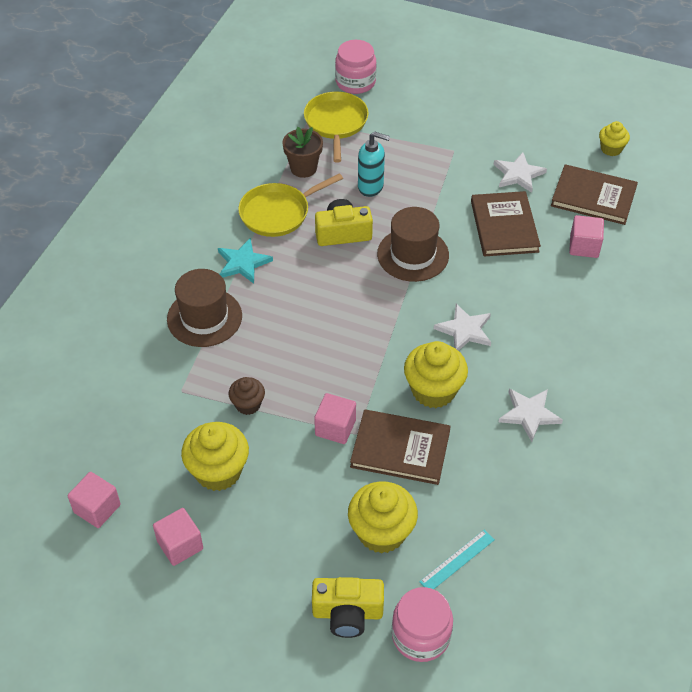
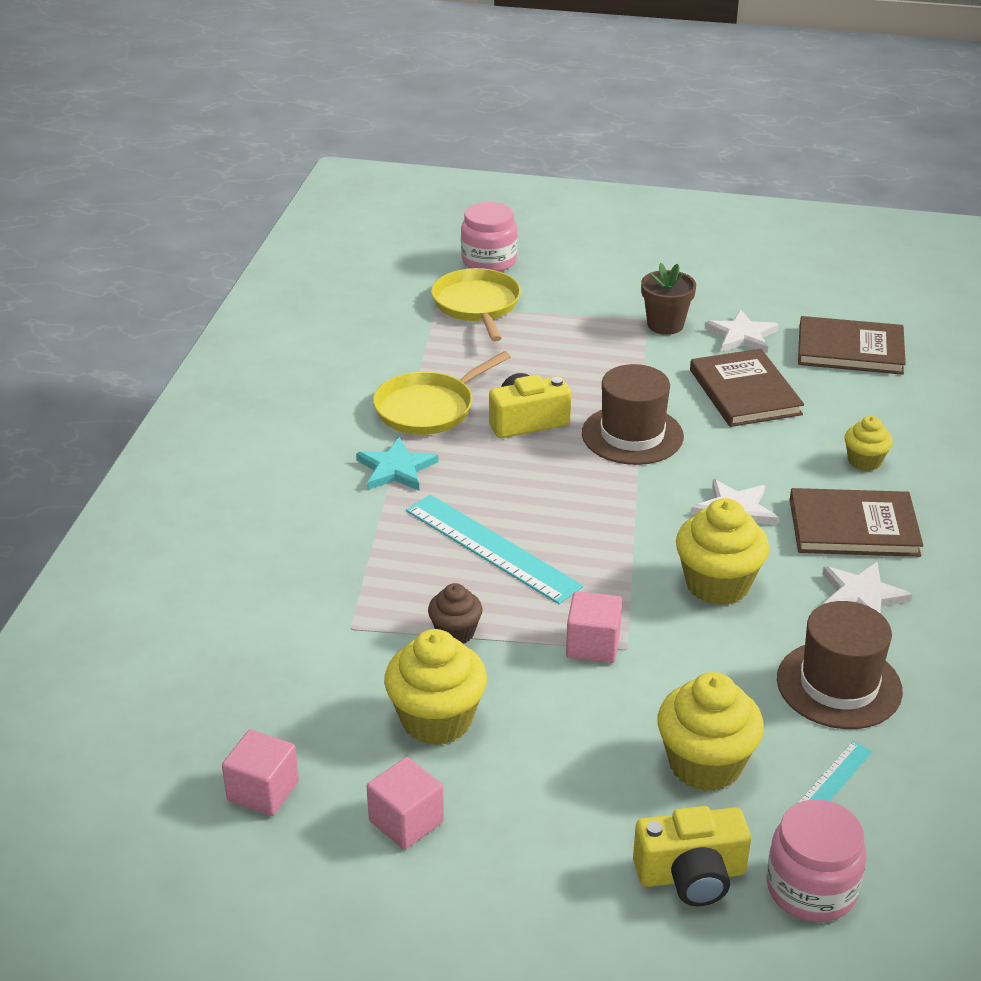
camera: 10 degrees left, 15 degrees down
brown hat [167,269,242,347] -> brown hat moved to [777,601,903,729]
brown flower pot [282,126,323,178] -> brown flower pot moved to [641,263,696,335]
brown book [350,409,451,485] -> brown book moved to [790,488,923,557]
turquoise soap dispenser [358,132,390,197] -> none
pink cube [569,215,604,258] -> none
yellow cupcake [599,121,630,156] -> yellow cupcake moved to [844,416,893,471]
none -> turquoise ruler [406,495,583,604]

